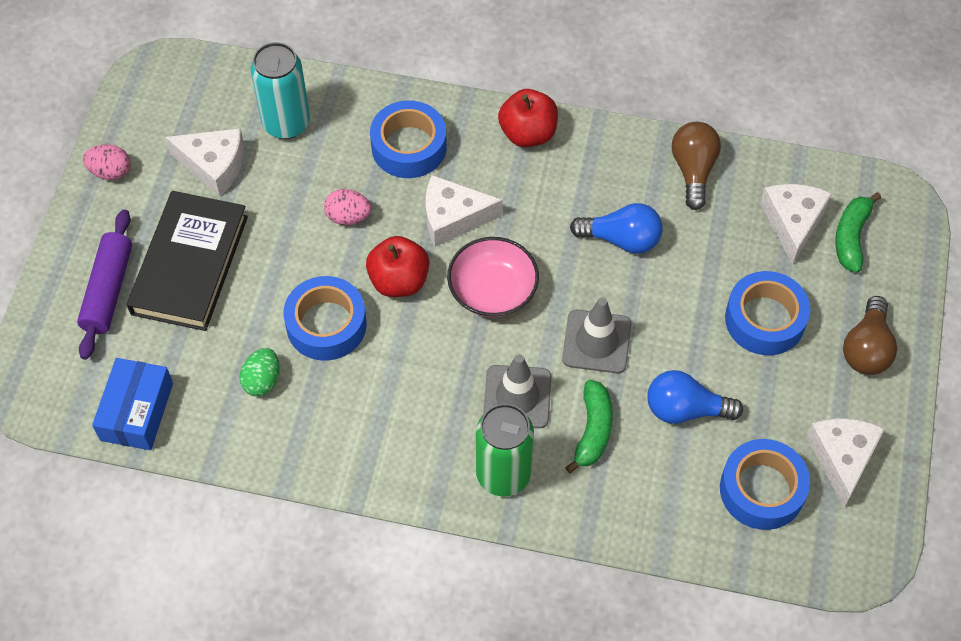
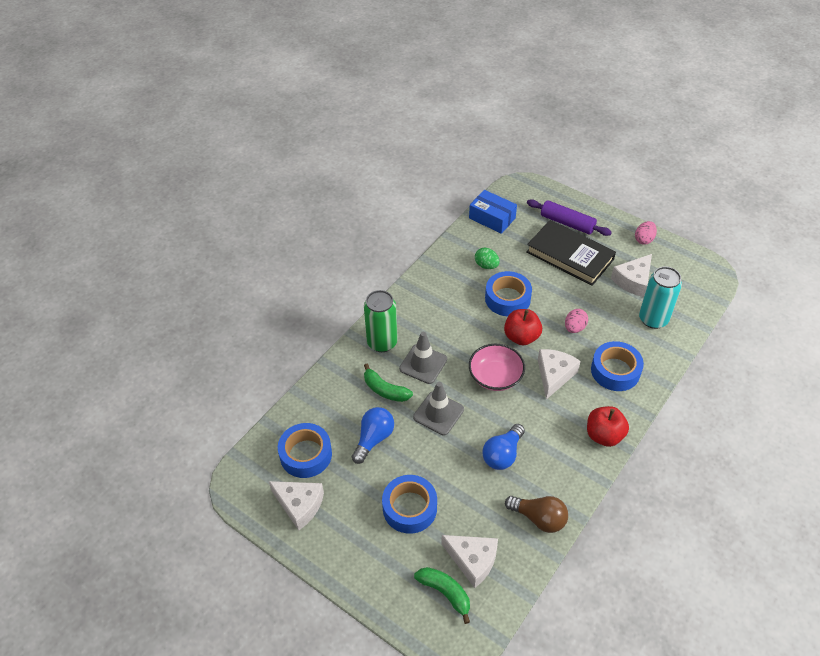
camera: 115 degrees right, 10 degrees down
brown light bulb [843,296,897,375] -> none

